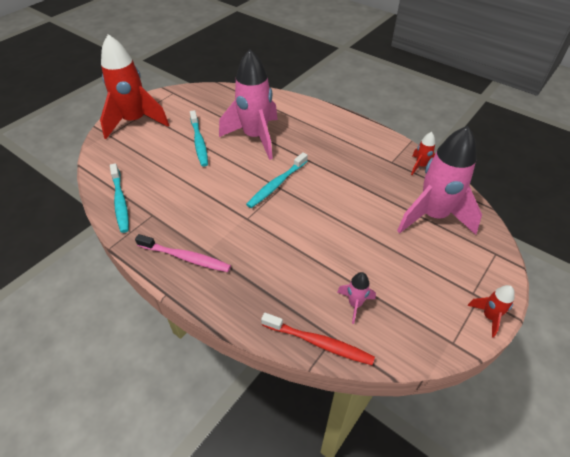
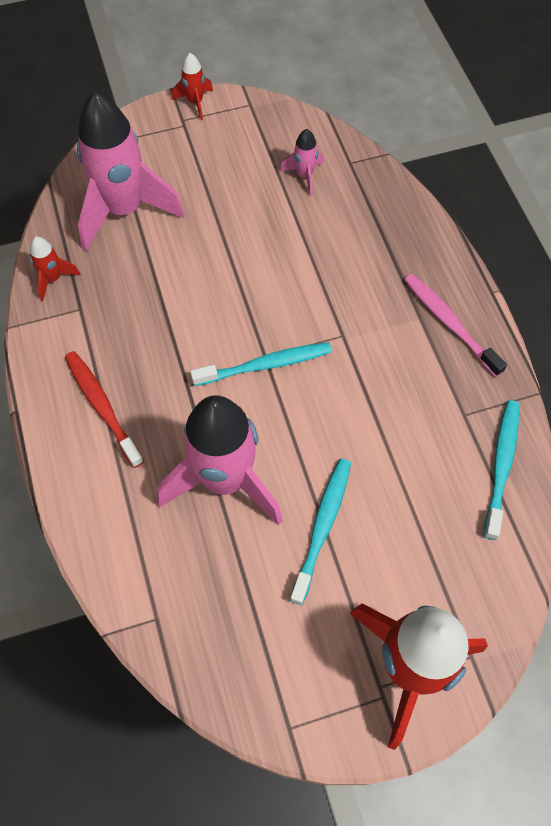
camera: 145 degrees left, 15 degrees up
red toothbrush [261,313,375,365] -> red toothbrush moved to [65,351,144,468]

